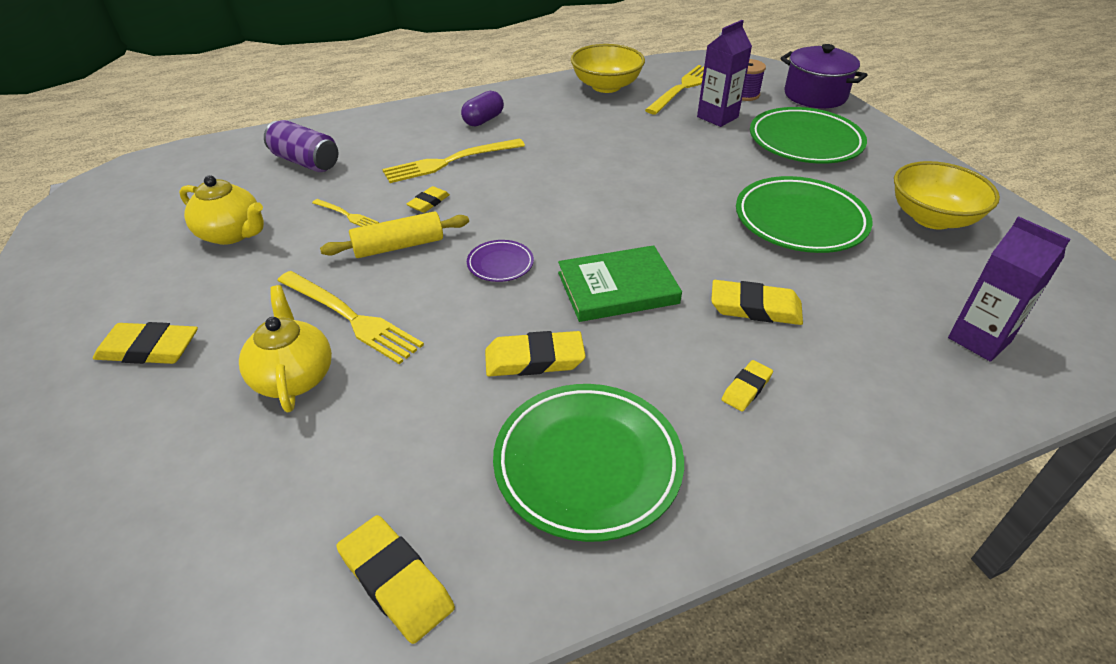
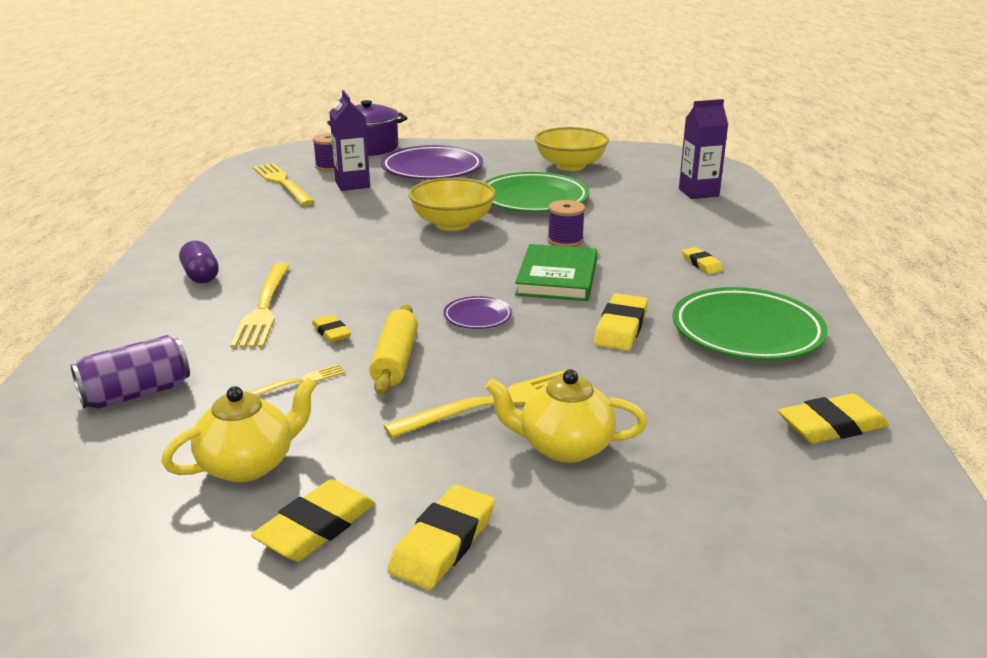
camera: 65 degrees left, 15 degrees down
yellow bowl [571,44,645,93] -> yellow bowl moved to [408,178,496,231]
yellow eraser [711,280,803,325] -> yellow eraser moved to [251,479,375,561]
green plate [750,107,867,164] -> purple plate [381,145,483,179]
none -> purple spool [547,200,585,247]

